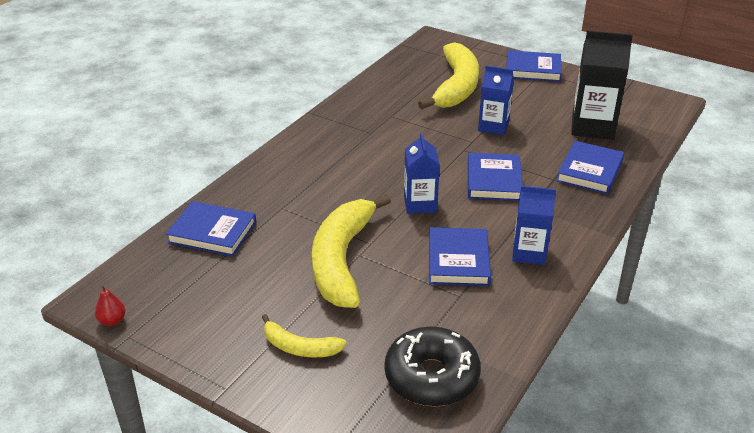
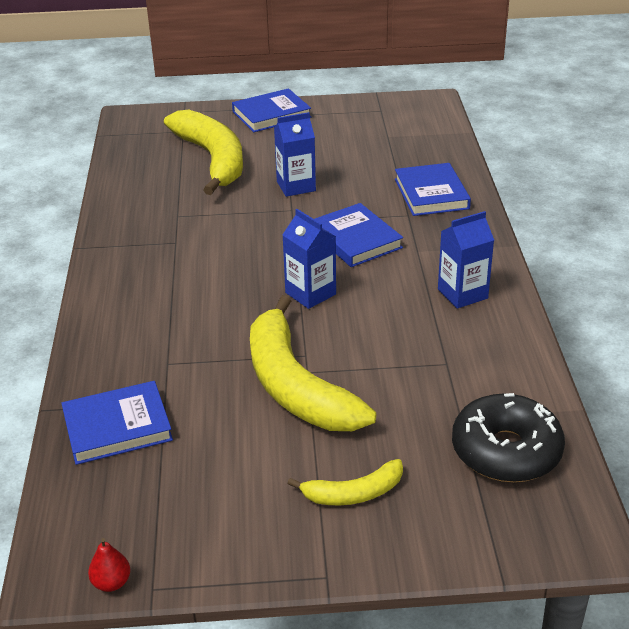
camera: 35 degrees left, 0 degrees up
blue book [429,227,491,286] -> none
black carton [571,30,633,140] -> none

